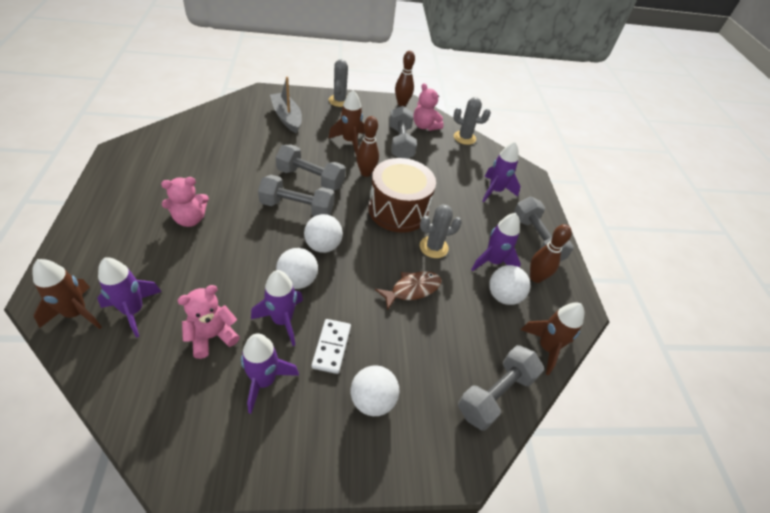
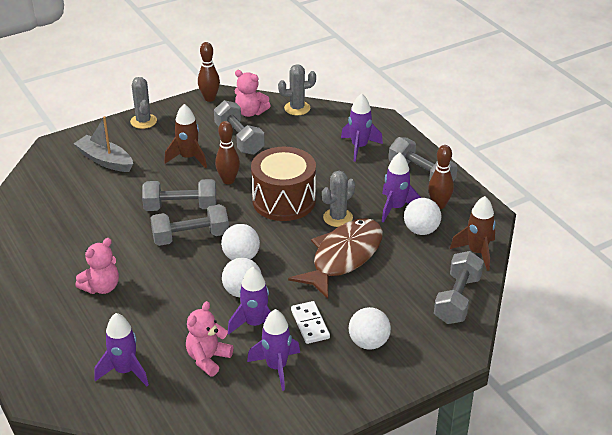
camera: 20 degrees left, 10 degrees down
brown rocket [32,259,102,329] -> none
brown fish [375,271,442,311] -> brown fish [288,218,383,299], size x1.82

